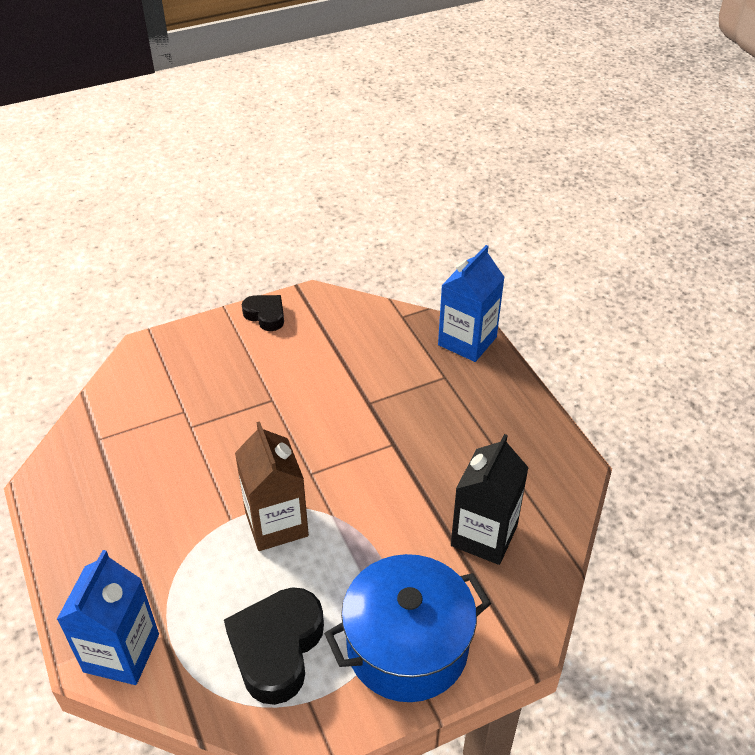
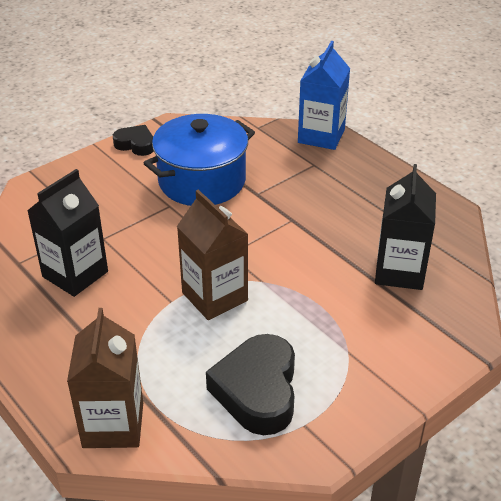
camera: 15 degrees left, 5 degrees down
blue carton [57,550,159,685] -> brown carton [67,308,143,448]
blue pot [324,554,491,702] -> blue pot moved to [144,114,255,206]
none -> black carton [27,169,108,297]

